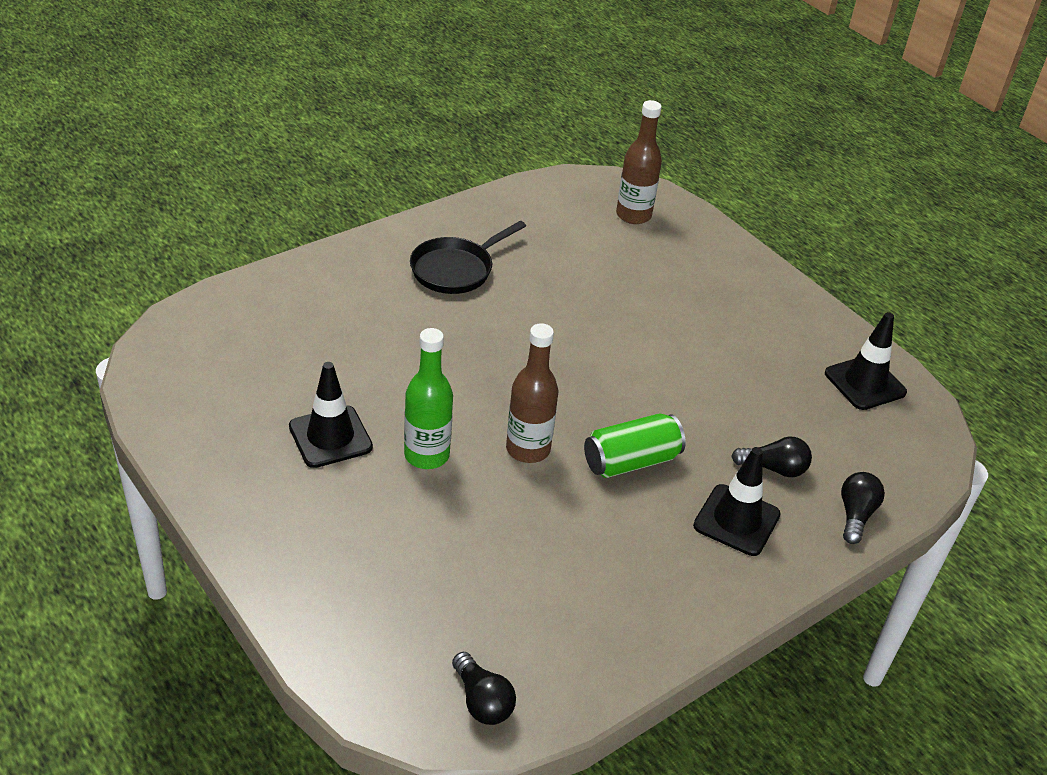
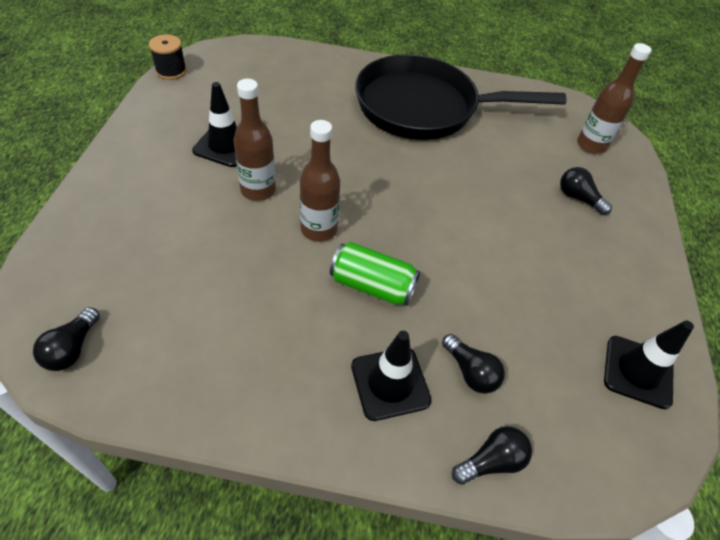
camera: 45 degrees right, 10 degrees up
green bottle [404,328,453,469] -> brown bottle [233,79,276,201]
black pan [410,221,526,294] -> black pan [355,54,566,140], size x1.94
none -> black spool [149,34,187,80]
none -> black light bulb [560,167,612,215]

